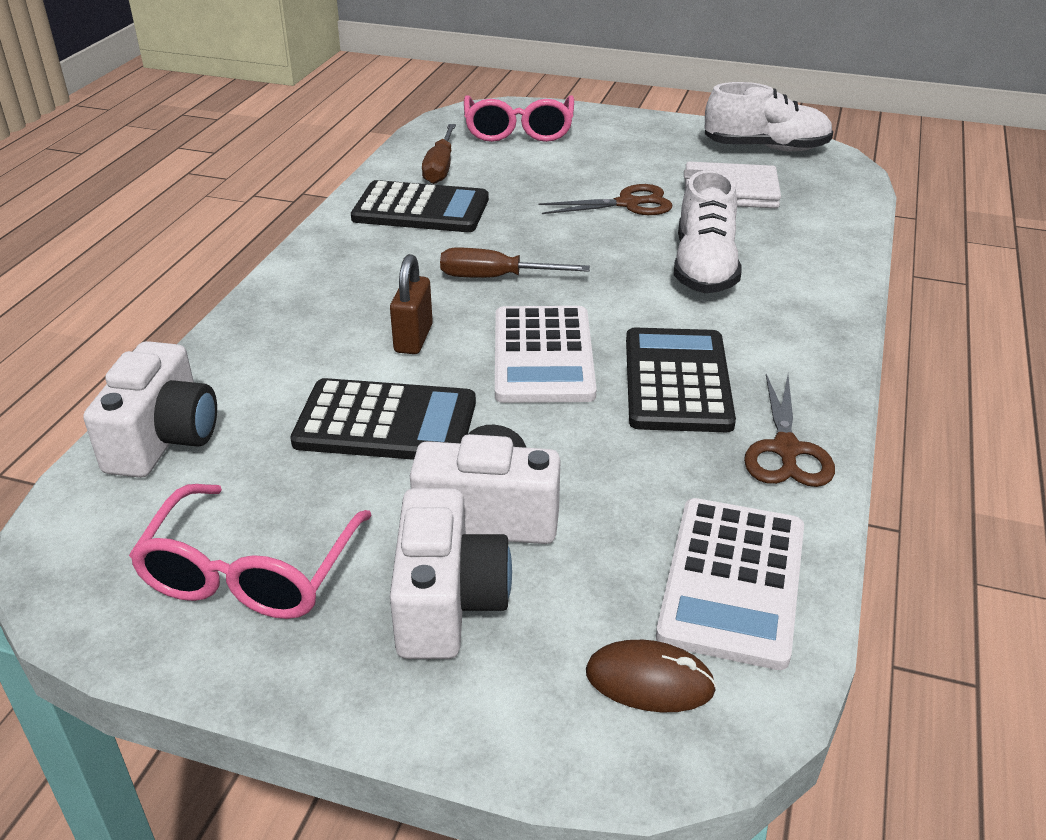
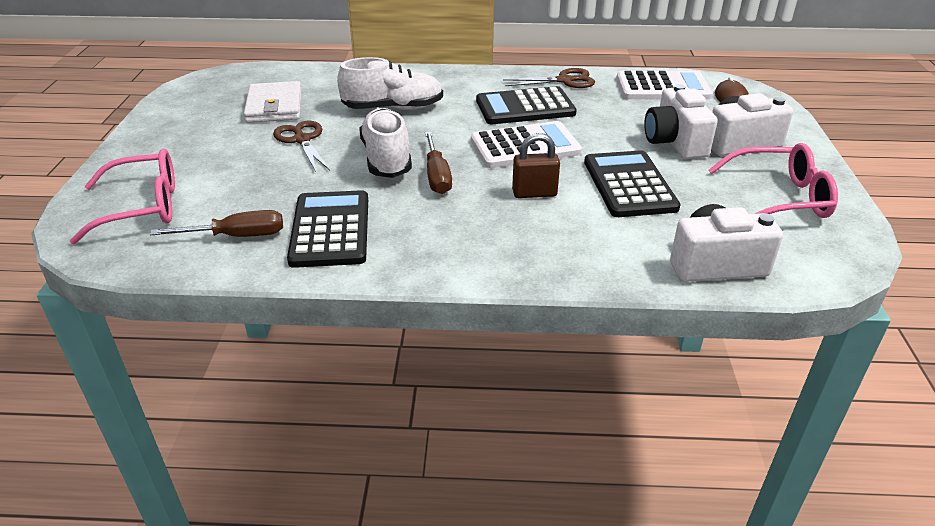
camera: 105 degrees left, 0 degrees up
white shoe [705,82,833,152] -> white shoe moved to [359,108,412,178]

